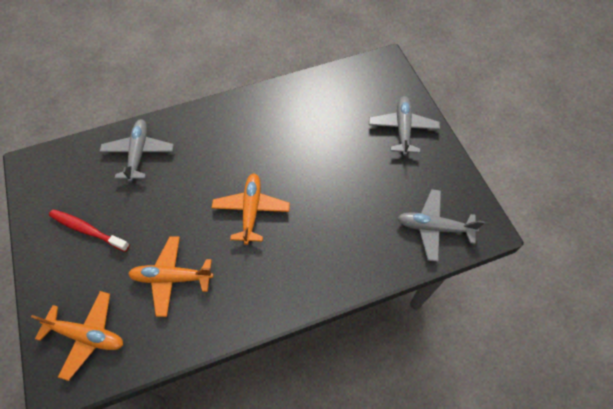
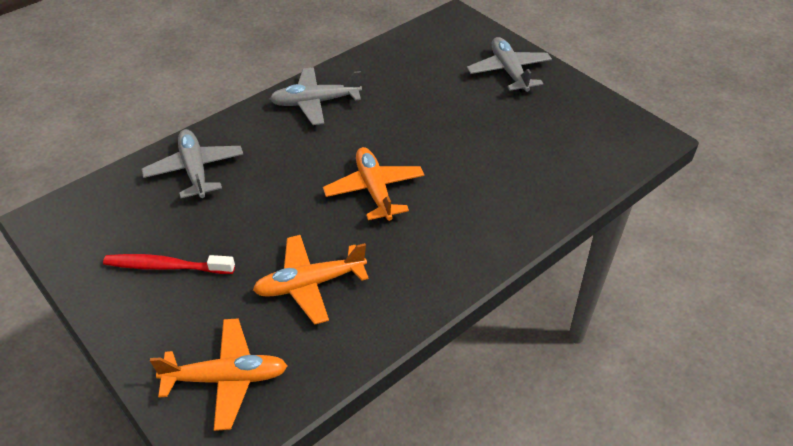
camera: 20 degrees left, 15 degrees down
grey plane [397,189,484,262] -> grey plane moved to [270,67,362,125]

